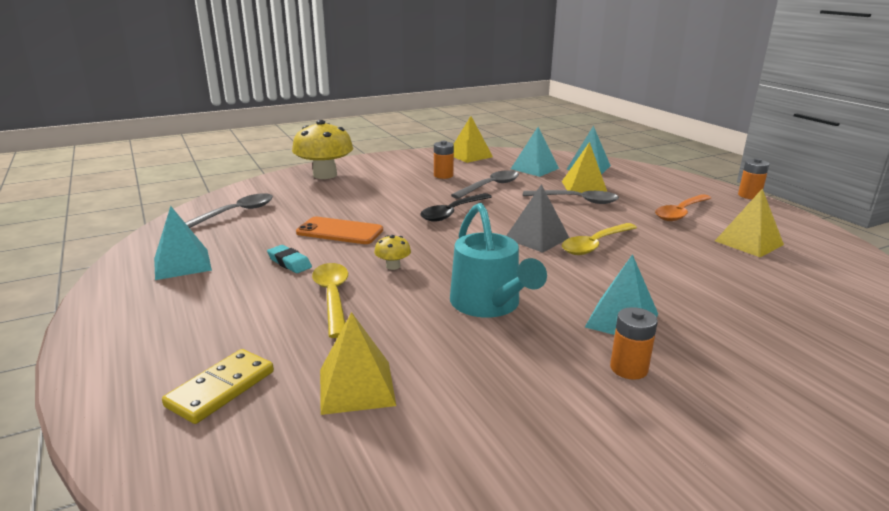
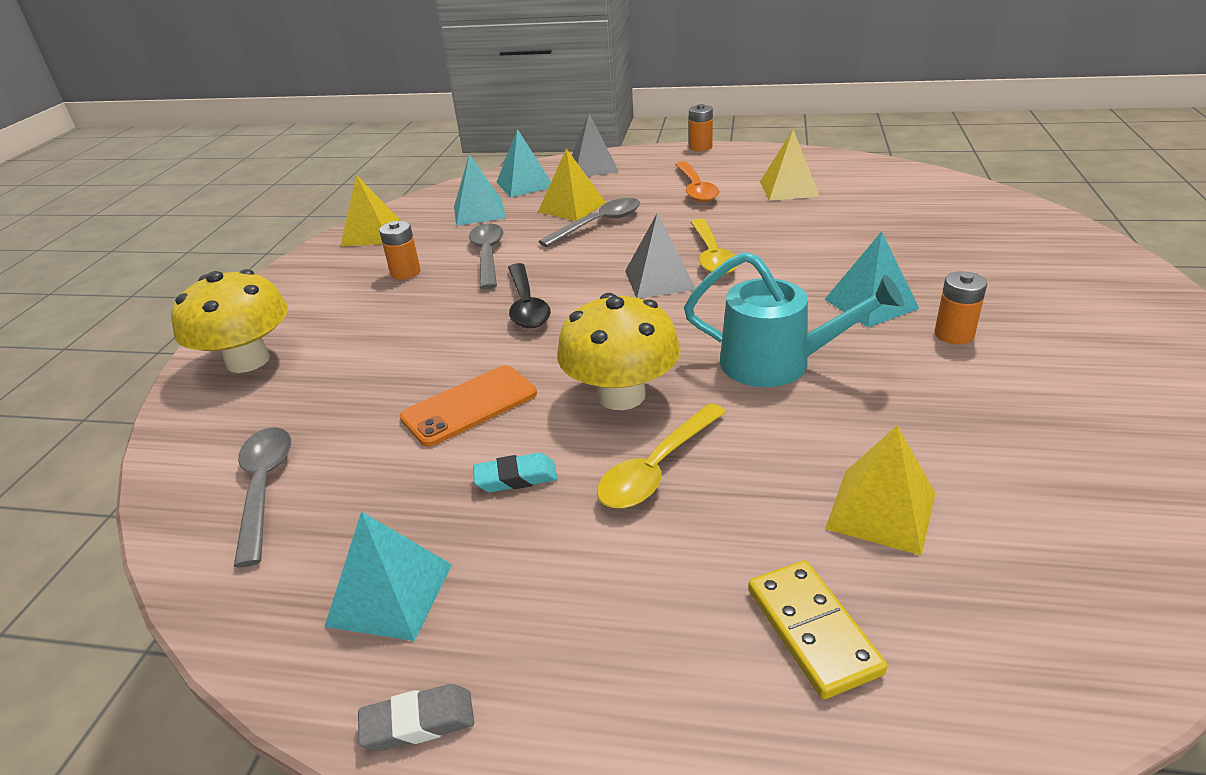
camera: 50 degrees left, 10 degrees up
yellow spoon [312,263,348,338] -> yellow spoon turned 75 degrees counterclockwise [597,403,726,508]
yellow mushroom [374,235,411,270] -> yellow mushroom [557,293,681,410], size x2.30
none -> grey eraser [358,684,474,751]
none -> grey pyramid [572,113,619,176]

